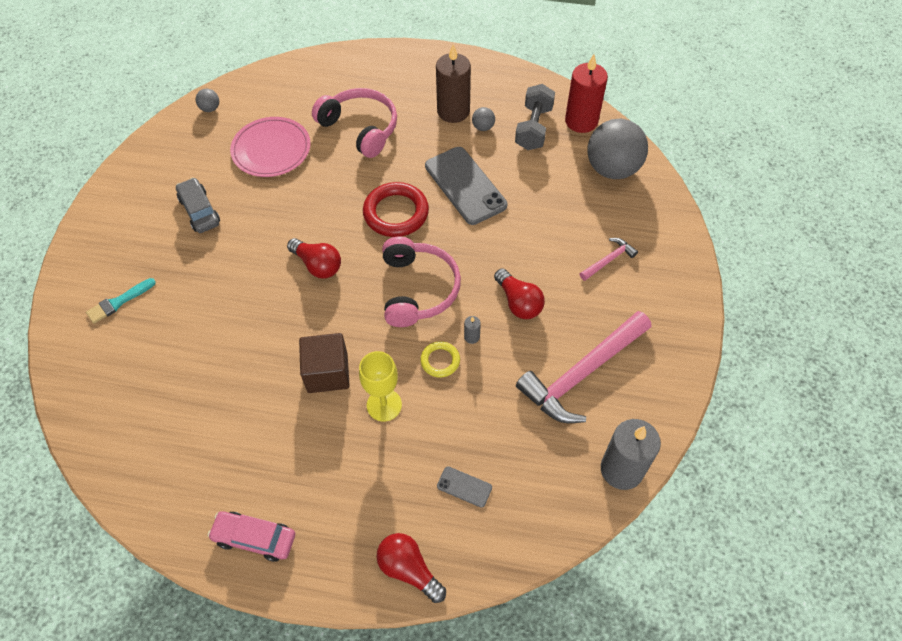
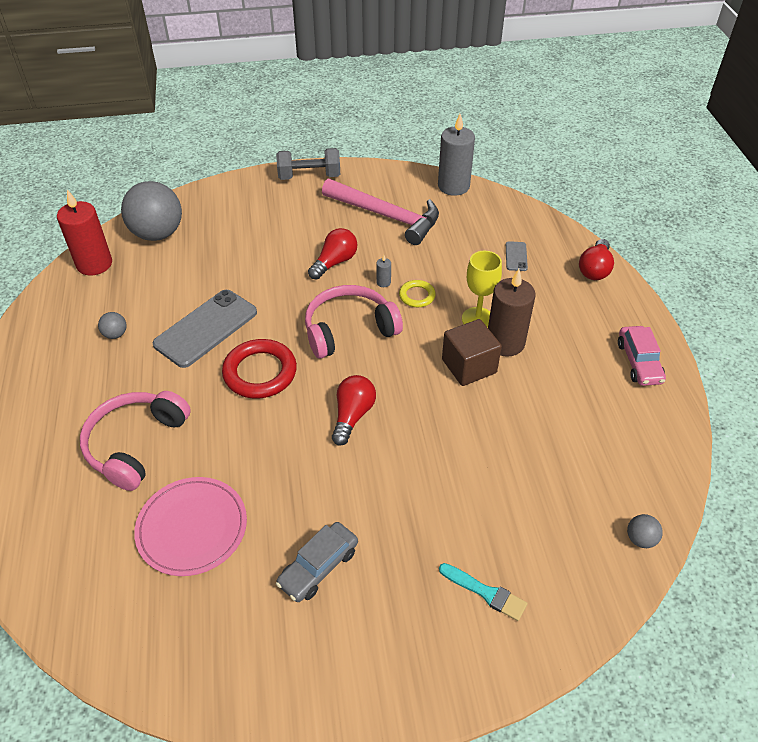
camera: 110 degrees left, 10 degrees down
grey ball [195,89,219,112] -> grey ball moved to [627,514,663,548]
brown candle [436,44,471,123] -> brown candle moved to [488,269,535,357]
grey dumbbell [515,84,555,150] -> grey dumbbell moved to [276,148,340,180]
pink hammer [580,238,638,281] -> none

